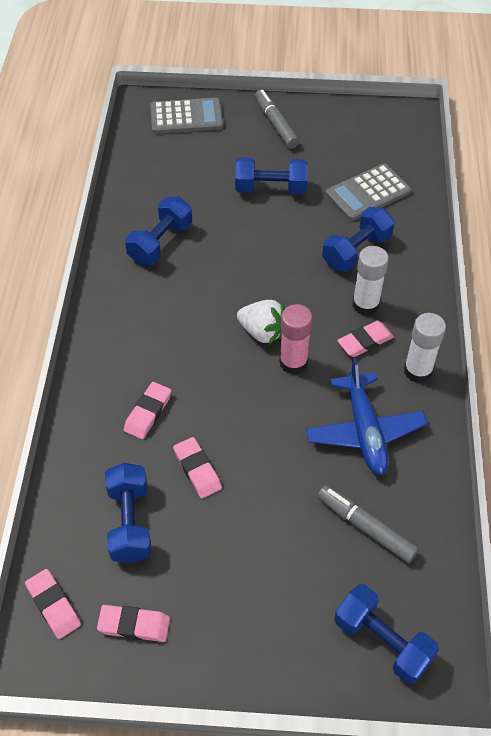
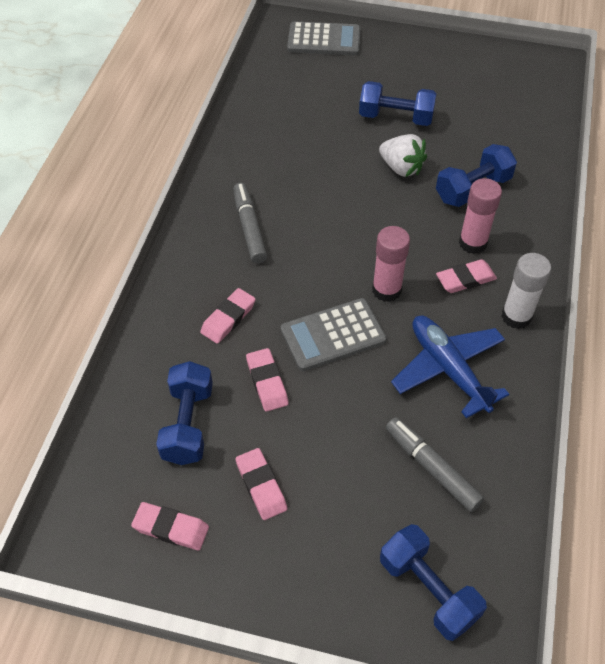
camera: 10 degrees right, 0 degrees up
pink eraser [25,569,81,639] -> pink eraser moved to [235,448,287,520]
blue dumbbell [125,196,192,265] -> none
white strawberry [237,300,285,344] -> white strawberry moved to [379,134,427,177]
grey marker [255,90,299,149] -> grey marker moved to [233,183,268,264]
blue plane [306,358,428,475] -> blue plane turned 150 degrees clockwise [391,316,509,418]
grey calculator [326,164,411,221] -> grey calculator moved to [281,298,387,371]
white glue stick [352,246,389,316] -> pink glue stick [459,178,502,254]

